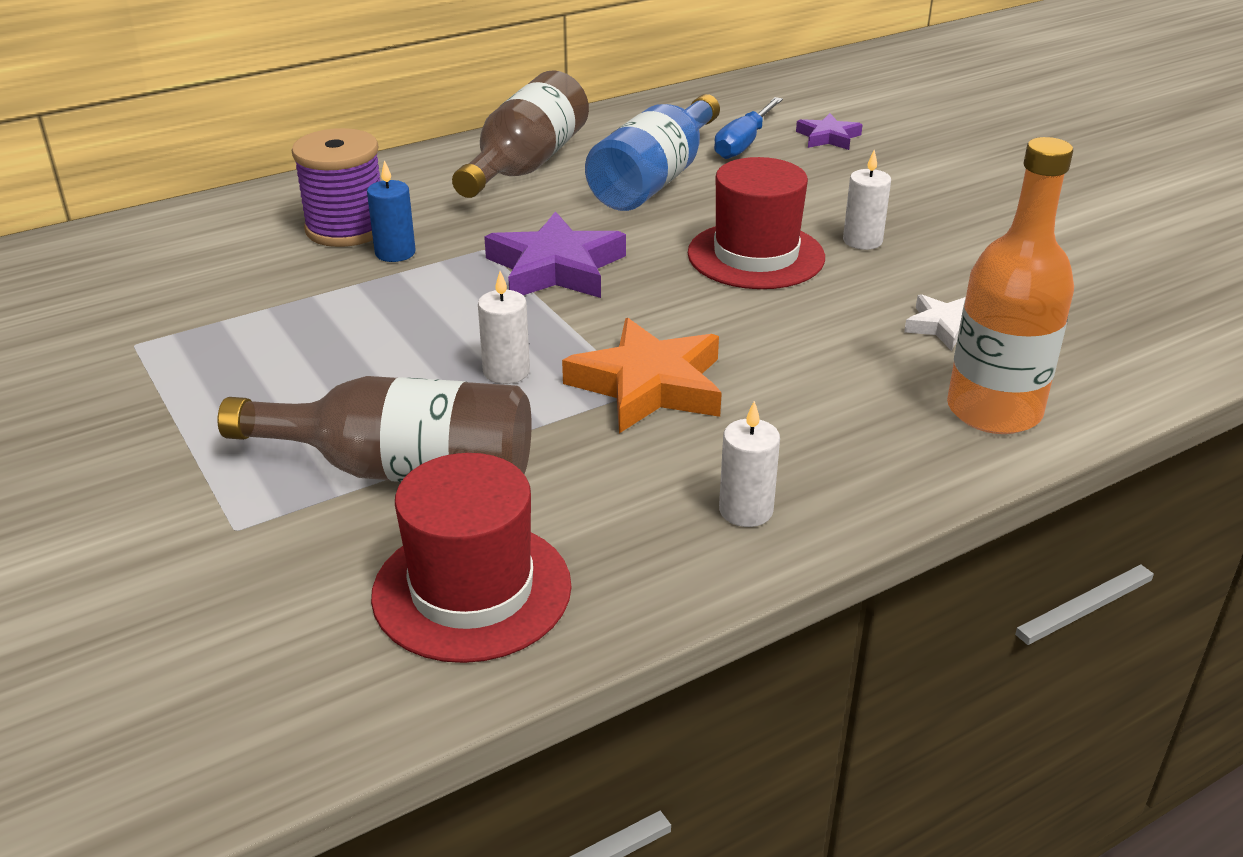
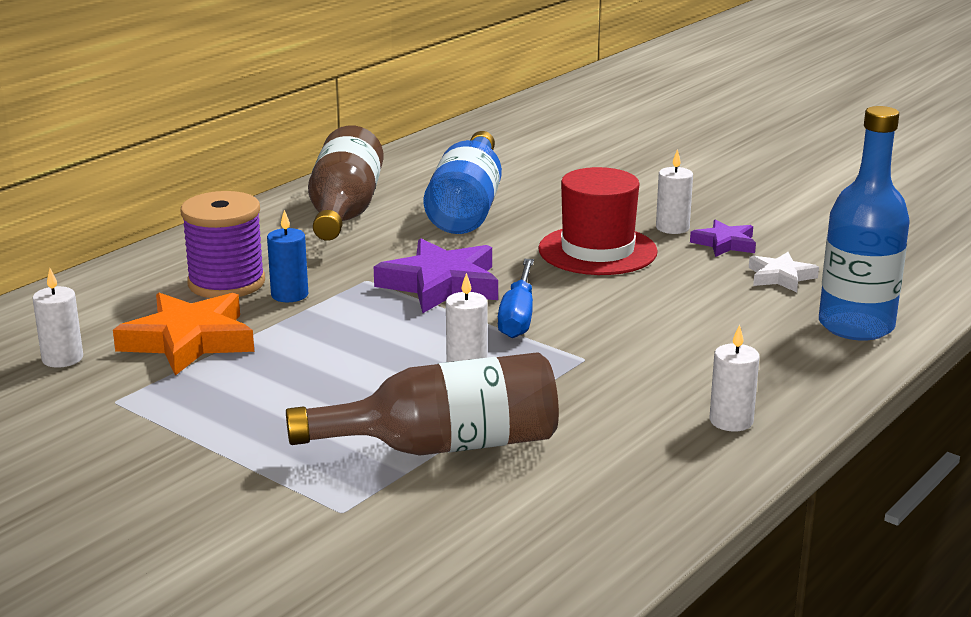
camera: 20 degrees left, 10 degrees down
red hat [371,453,572,663] -> none
orange star [562,318,722,433] -> orange star moved to [113,293,254,376]
blue screwdriver [714,97,783,159] -> blue screwdriver moved to [498,259,534,338]
purple star [796,113,863,150] -> purple star moved to [690,219,756,257]
orange bottle [947,137,1074,434] -> blue bottle [819,106,910,341]
none -> white candle [33,268,83,368]

